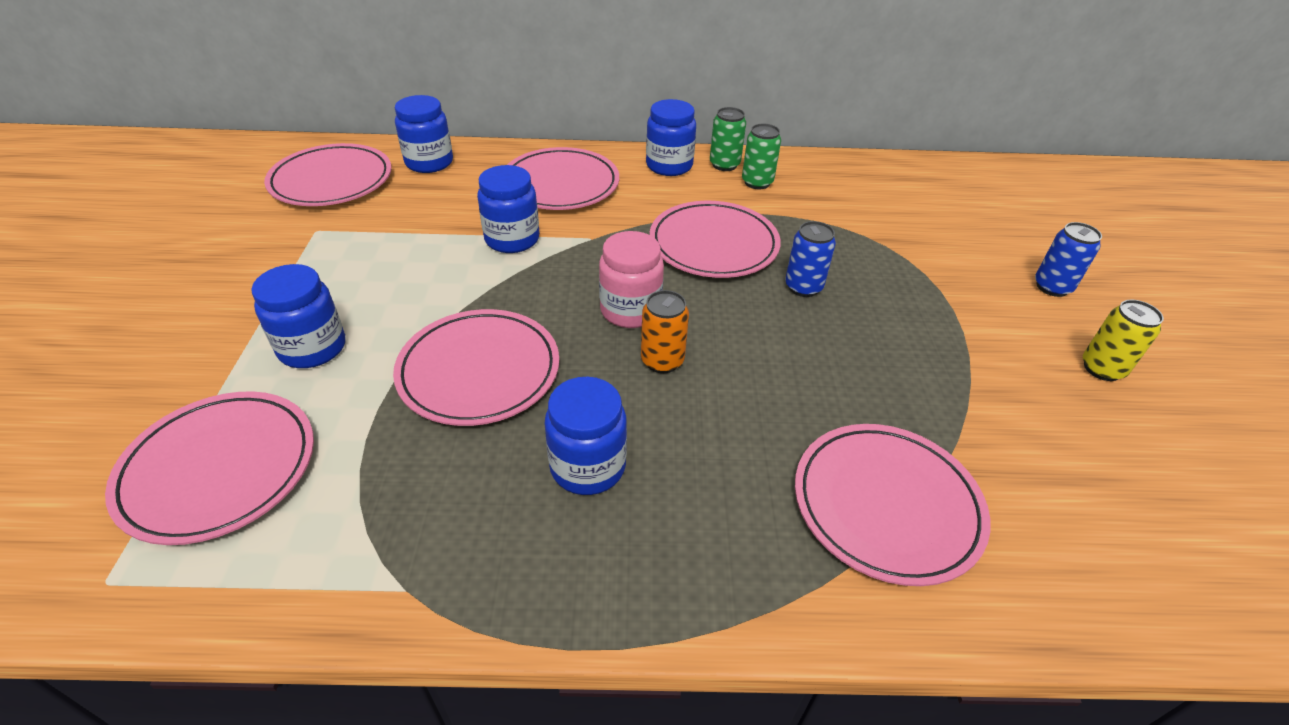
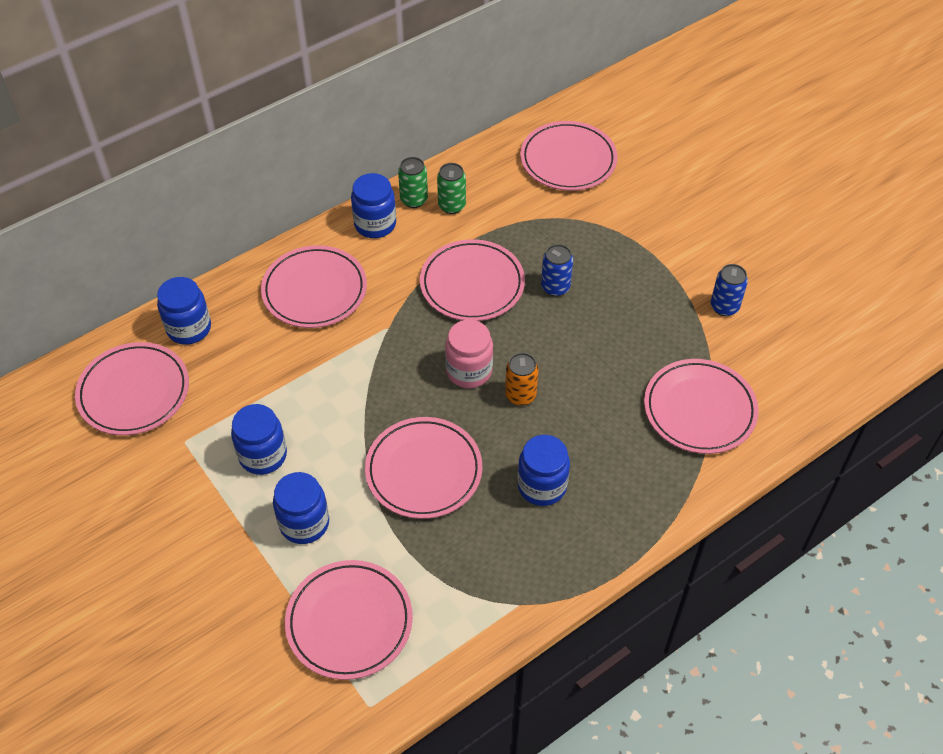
camera: 35 degrees left, 10 degrees up
blue jar [477,165,539,253] -> blue jar moved to [231,404,287,475]
blue can [1035,222,1102,297] -> blue can moved to [711,264,748,316]
yellow can [1083,299,1164,381] -> none
none -> pink plate [520,121,618,191]

